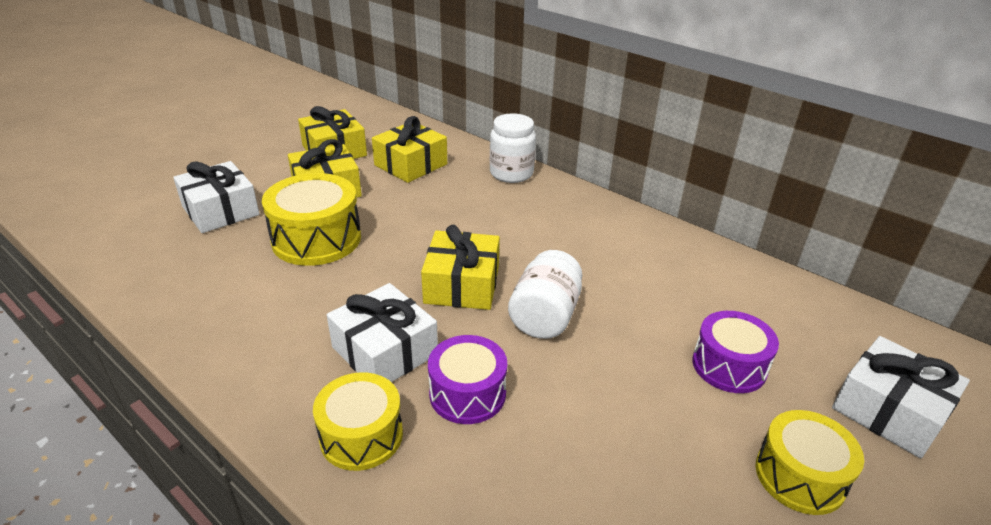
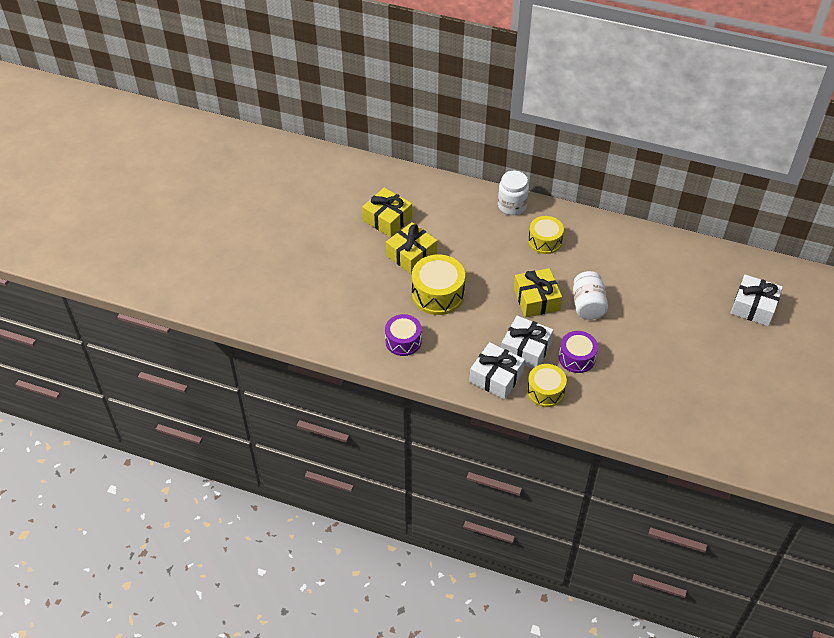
camera: 20 degrees left, 15 degrees up
white gift [173,161,259,233] -> white gift moved to [469,342,525,399]
yellow gift [372,116,447,183] -> none
purple drum [692,311,779,393] -> purple drum moved to [385,314,422,356]
yellow drum [756,410,864,515] -> yellow drum moved to [528,216,564,254]

